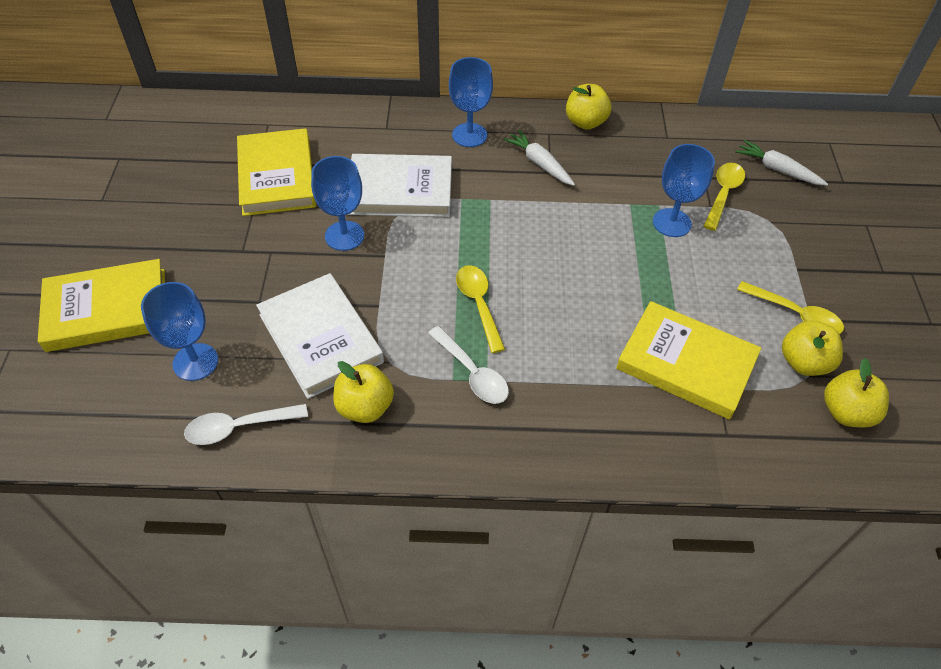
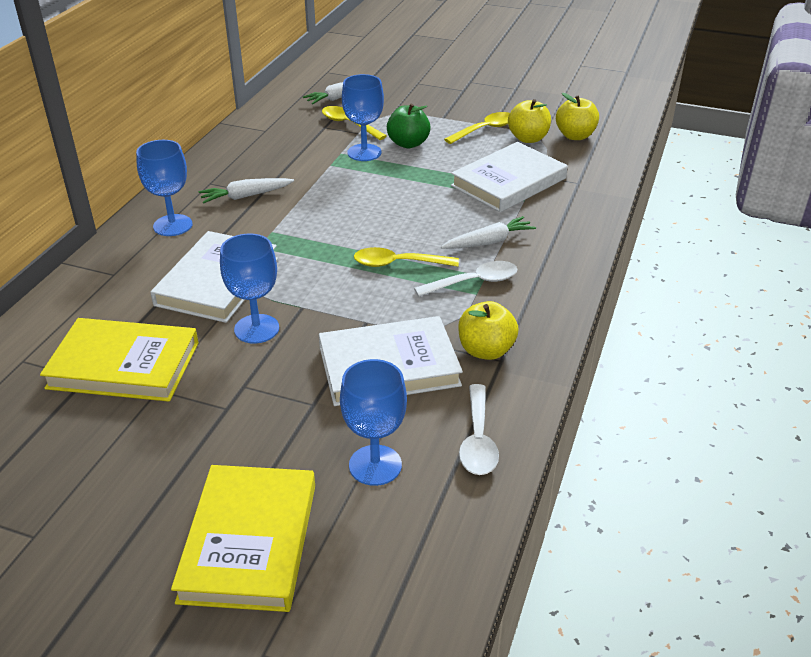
camera: 70 degrees left, 15 degrees down
yellow apple [566,84,611,130] -> none
yellow book [616,301,761,420] -> white book [451,142,568,212]
none -> green apple [387,104,431,148]
none -> white carrot [441,216,536,249]

